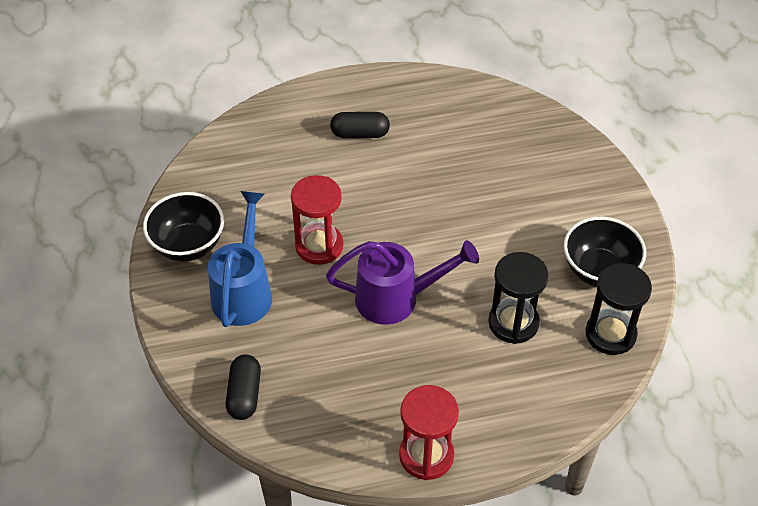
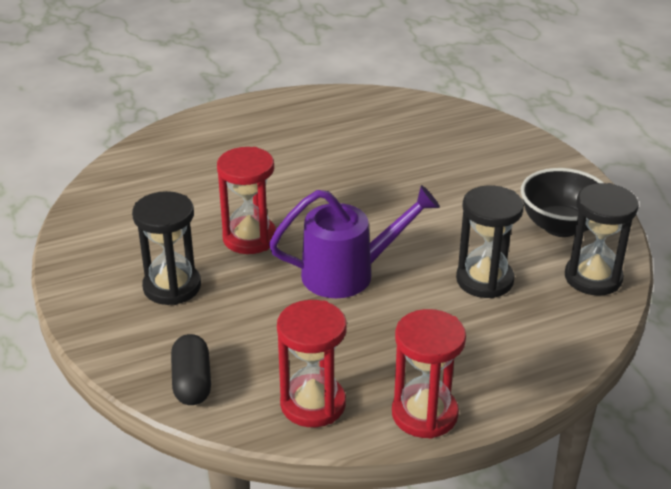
camera: 10 degrees left, 15 degrees down
black bowl [143,192,224,262] -> none
blue watering can [208,191,272,327] -> black hourglass [132,191,201,305]
black capsule [330,112,390,138] -> none
none -> red hourglass [277,300,347,427]

